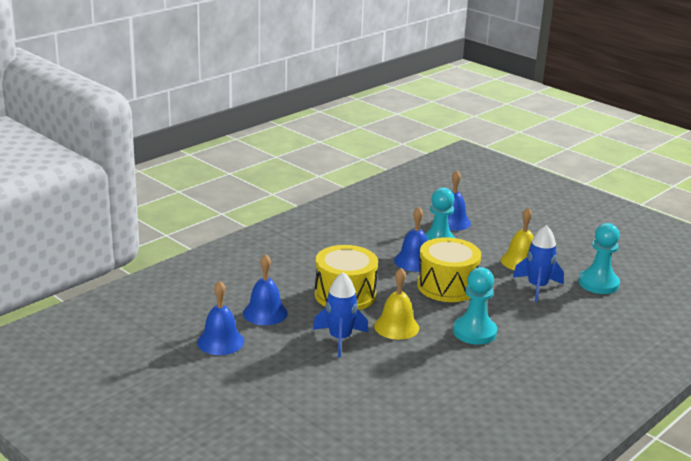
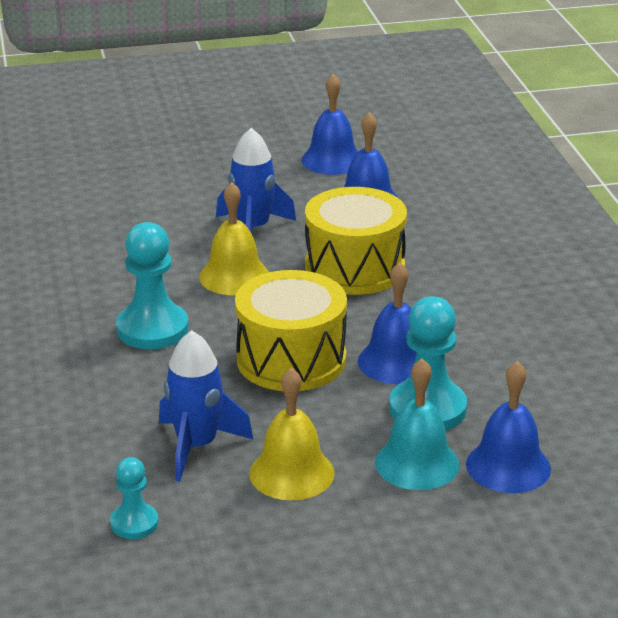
camera: 125 degrees right, 5 degrees up
turquoise pawn [578,223,620,294] -> turquoise pawn [110,457,159,539], size x0.56
none -> turquoise bell [375,358,459,490]

